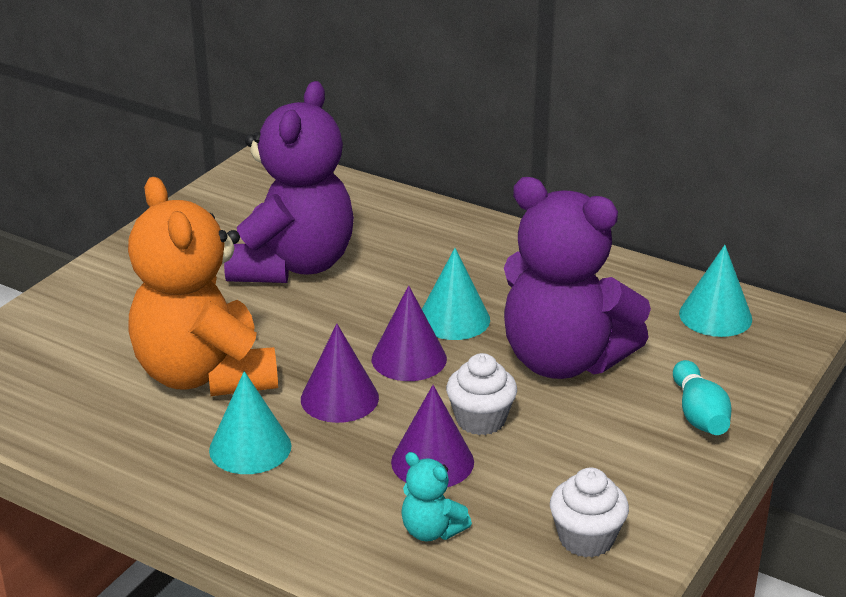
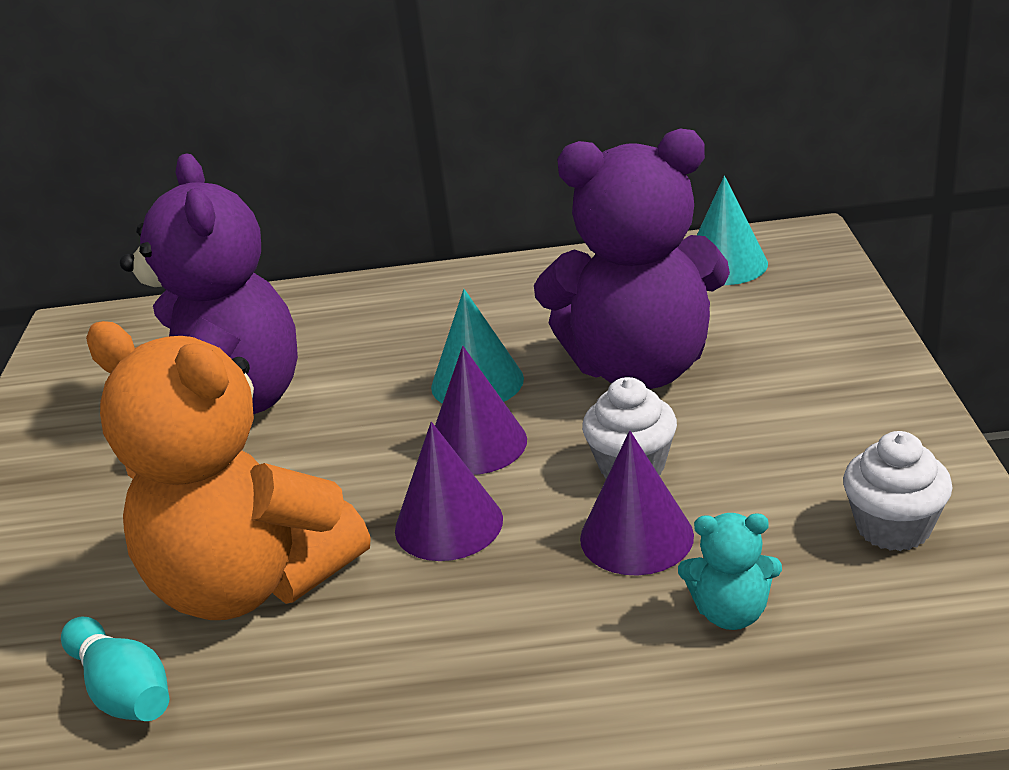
camera: 30 degrees left, 0 degrees up
turquoise cone [209,371,291,474] -> none
turquoise bowling pin [673,360,731,435] -> turquoise bowling pin moved to [61,617,169,721]

